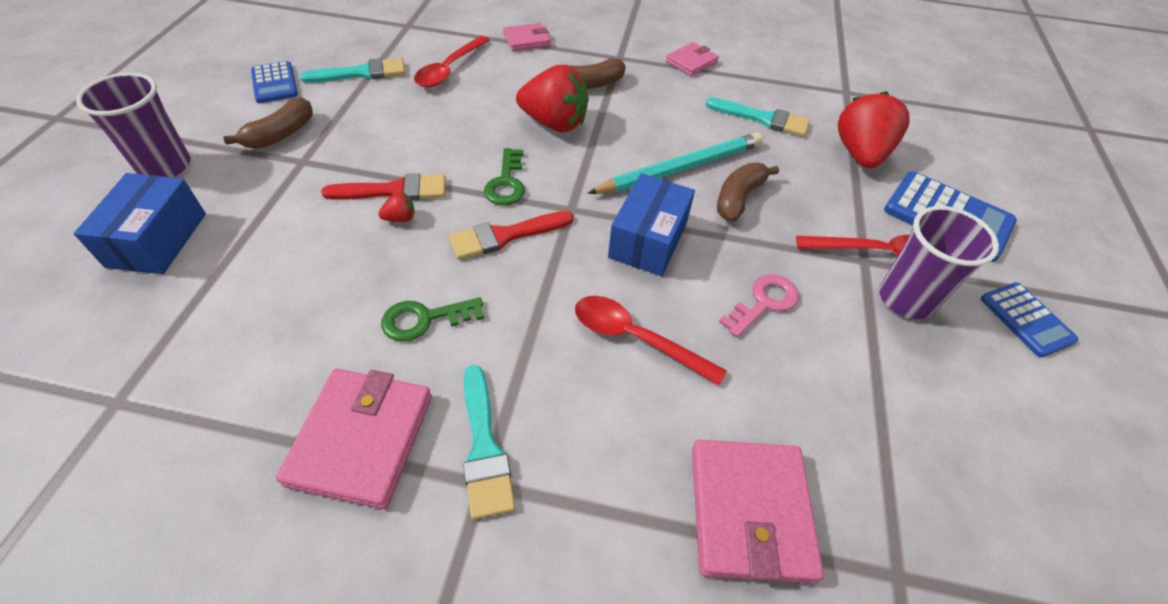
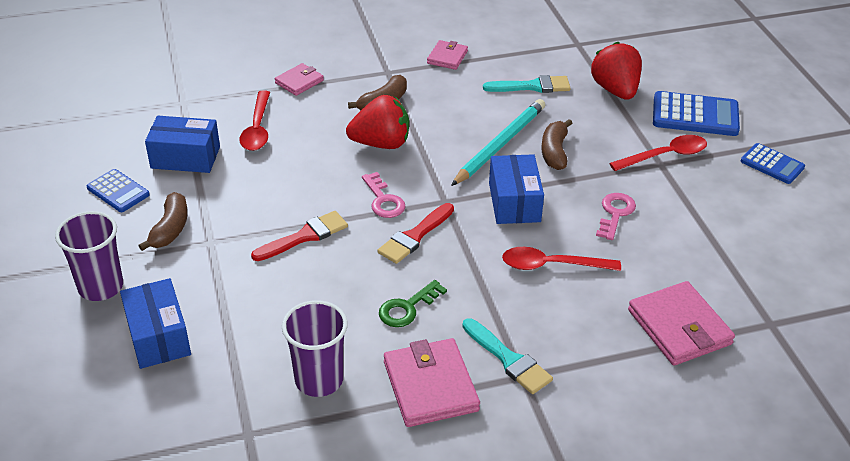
camera: 25 degrees left, 10 degrees down
turquoise brush [300,58,405,83] -> blue box [145,116,220,173]
red strawberry [378,192,415,222] -> none
green key [484,148,525,206] -> pink key [362,172,406,218]
purple cup [879,206,999,320] -> purple cup moved to [282,300,348,397]

